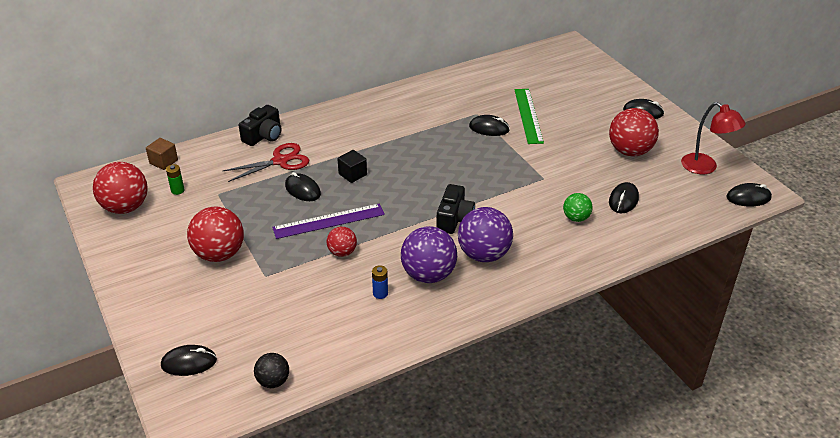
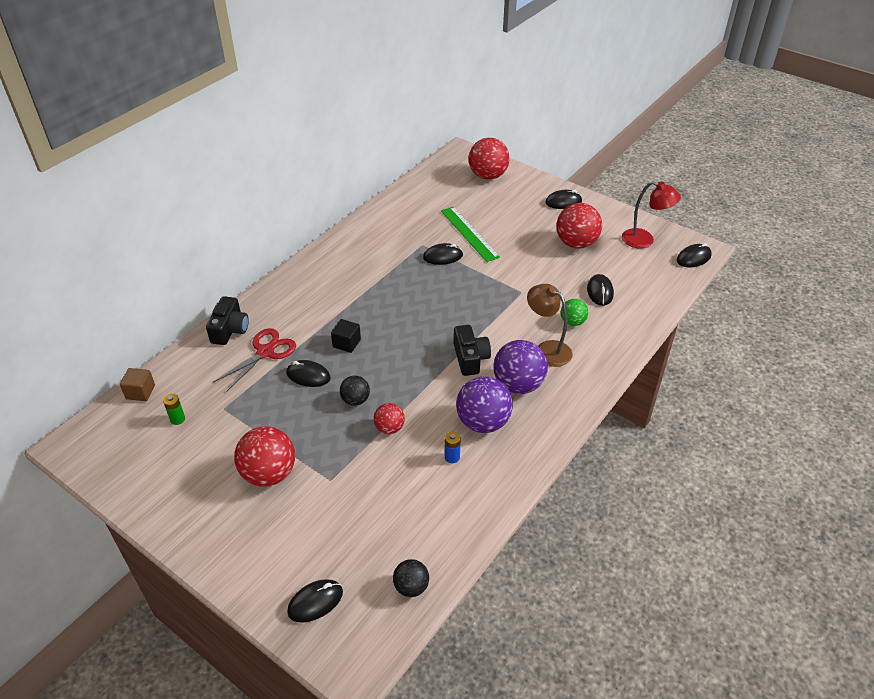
camera: 25 degrees left, 5 degrees up
red ball [93,162,148,214] -> red ball moved to [469,138,510,180]
purple ruler [272,204,385,239] -> black ball [340,376,370,406]
none -> brown lamp [527,284,572,367]

